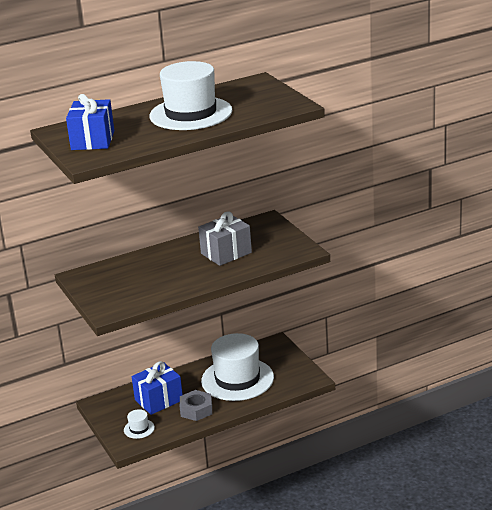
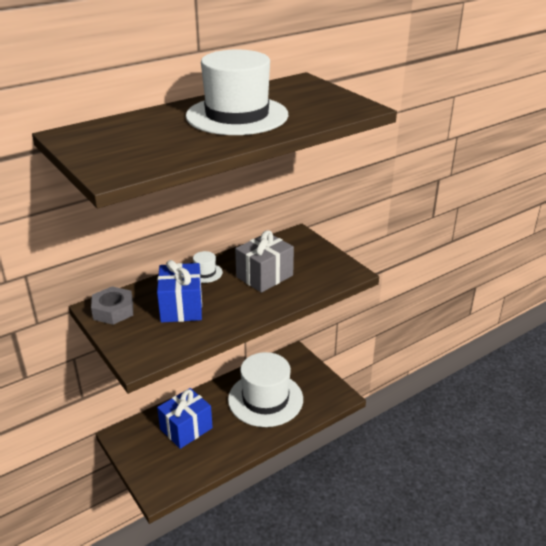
camera: 10 degrees left, 5 degrees up
blue gift [66,94,114,150] -> blue gift moved to [157,260,202,323]
white hat [124,409,155,439] -> white hat moved to [193,251,223,283]
grey nut [180,390,212,421] -> grey nut moved to [91,286,133,325]

